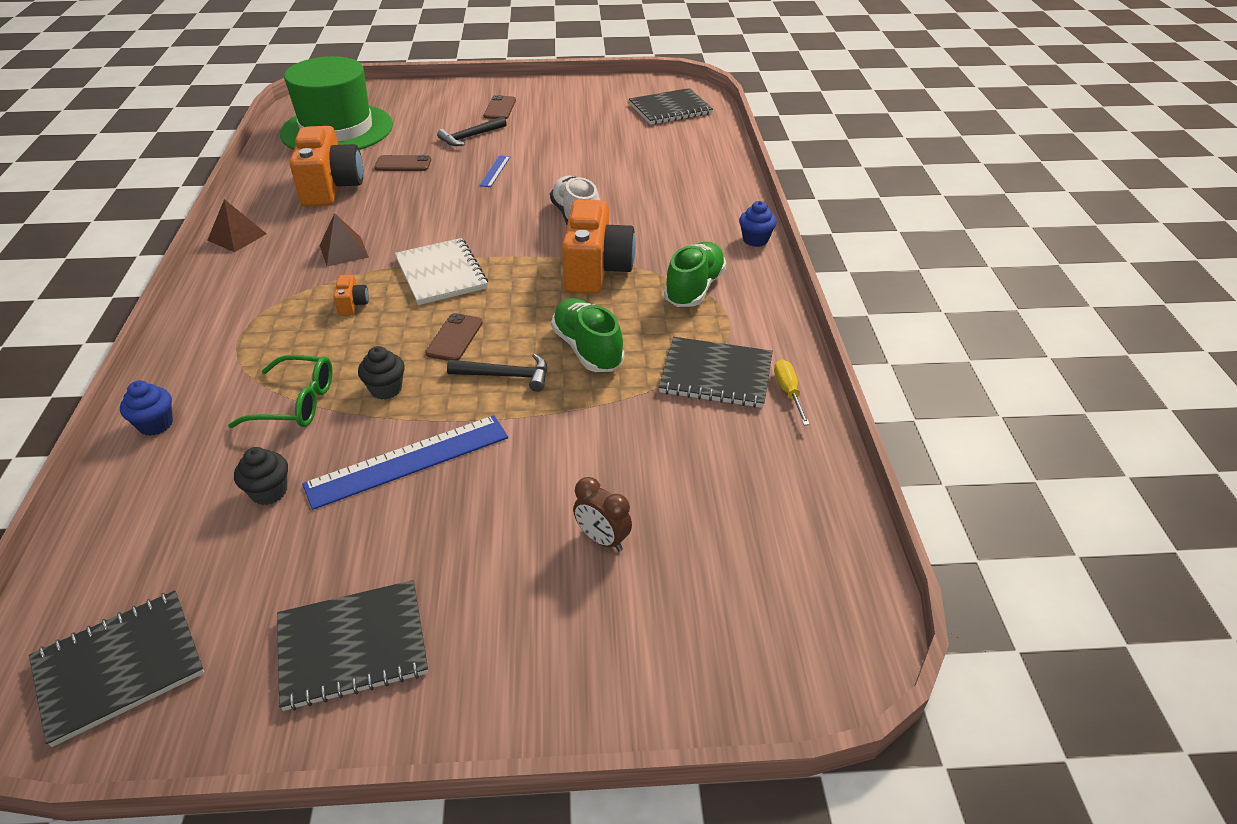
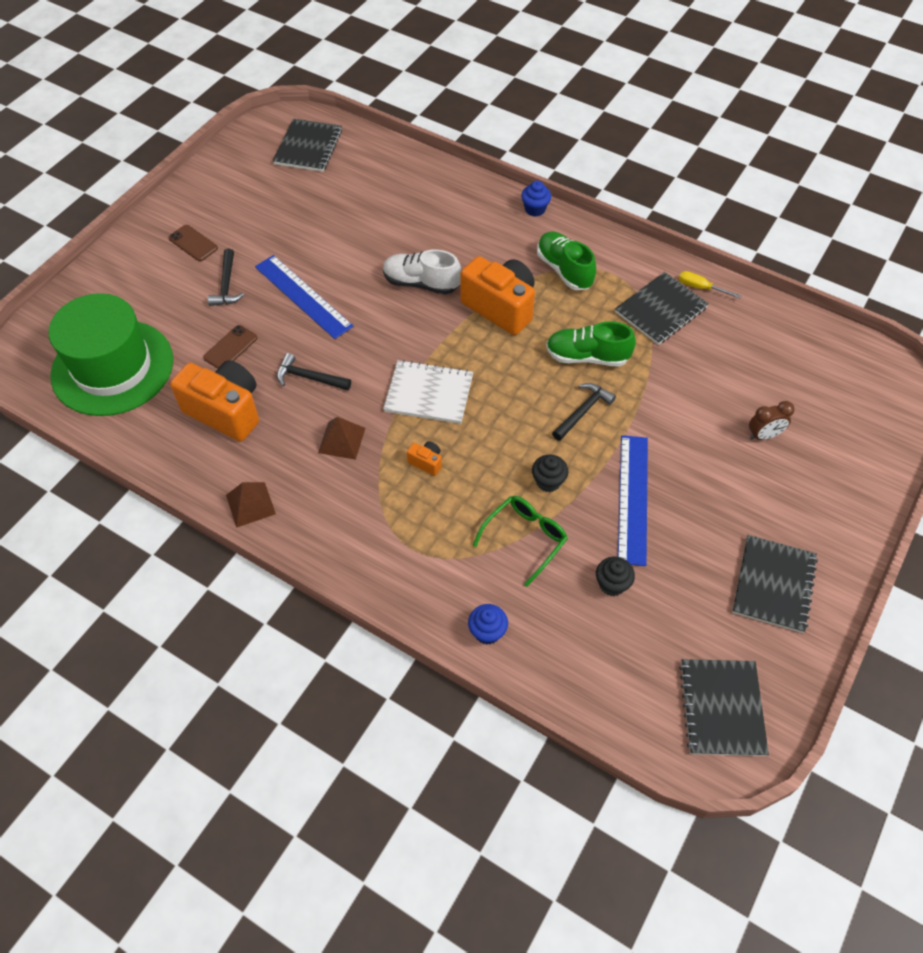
camera: 55 degrees left, 15 degrees up
brown phone [425,313,483,361] -> none
blue ruler [479,155,510,187] -> blue ruler [255,255,353,339], size x2.11
none -> black hammer [277,353,351,390]

